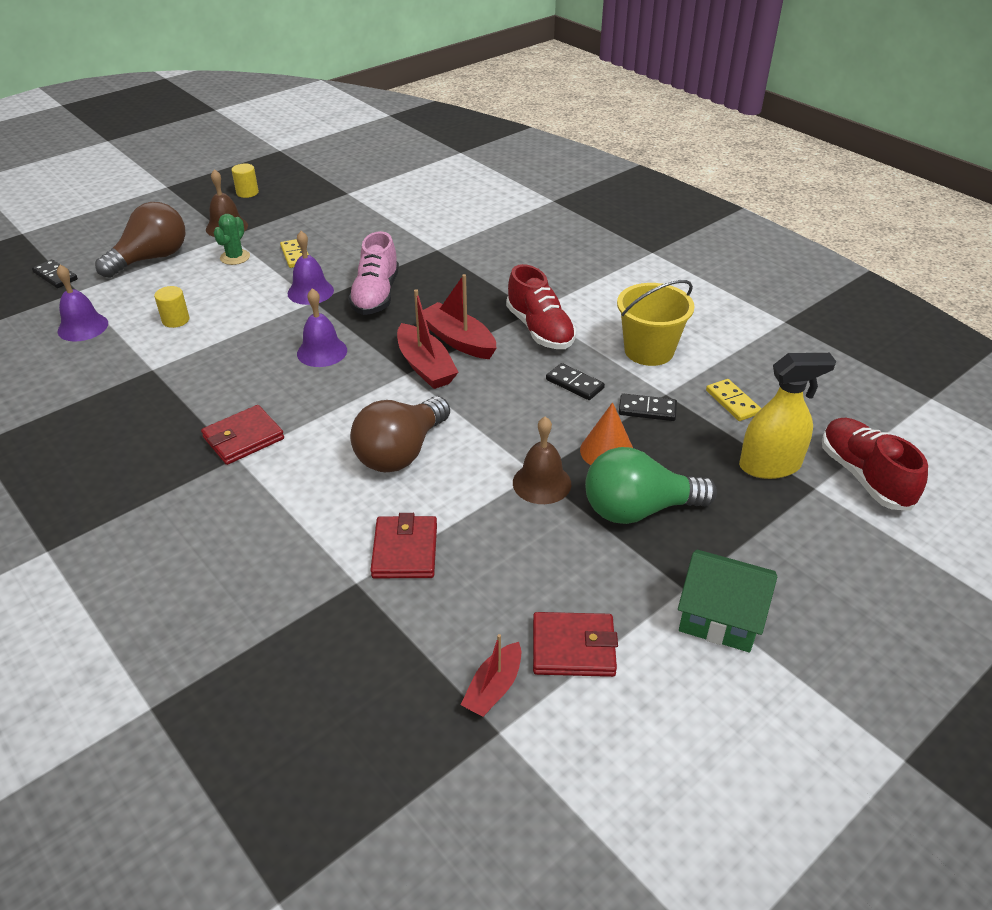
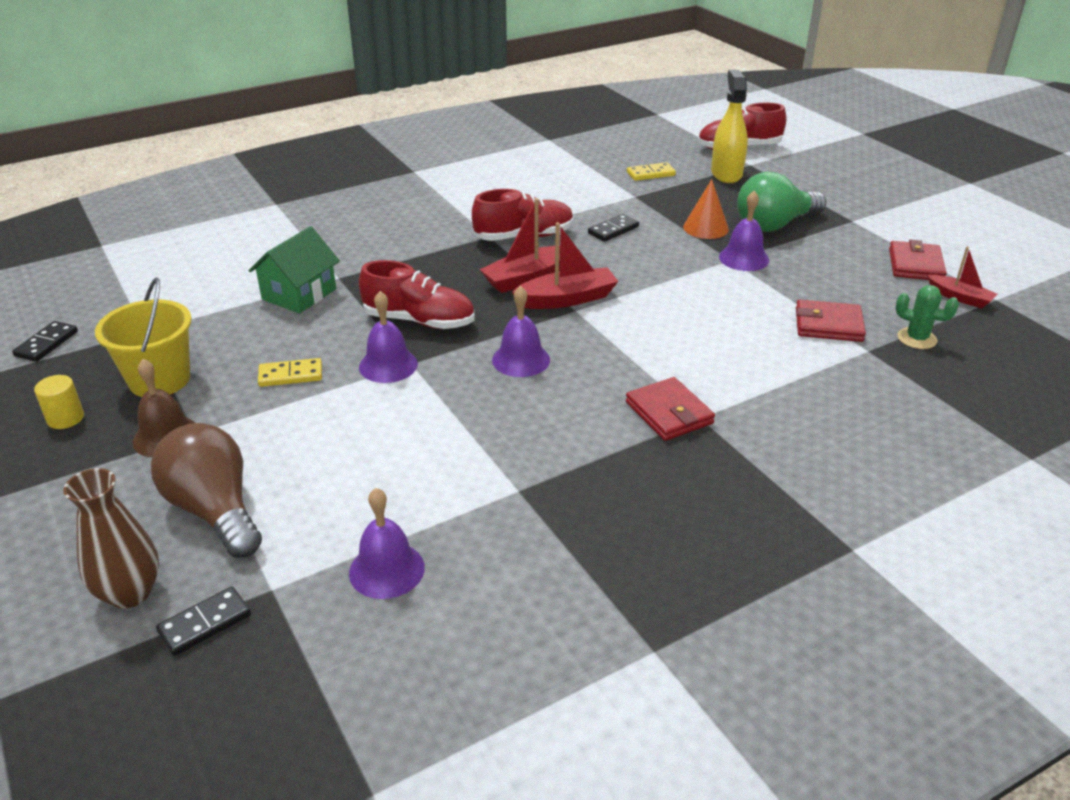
camera: 80 degrees left, 5 degrees down
yellow cylinder [154,286,189,328] -> none
green cactus [214,214,250,265] -> green cactus moved to [896,285,959,349]
pink shoe [348,231,399,315] -> red shoe [359,260,474,329]
brown light bulb [350,396,450,472] -> none
brown bell [513,417,571,504] -> purple bell [719,191,769,271]
green light bulb [585,447,717,524] -> green light bulb turned 60 degrees clockwise [737,172,826,232]
yellow bucket [617,280,695,366] -> yellow bucket moved to [95,277,192,397]
black domino [619,393,677,421] -> black domino moved to [12,321,78,362]
green house [678,549,777,653] -> green house moved to [249,226,340,314]
none -> brown vase [63,468,159,609]

